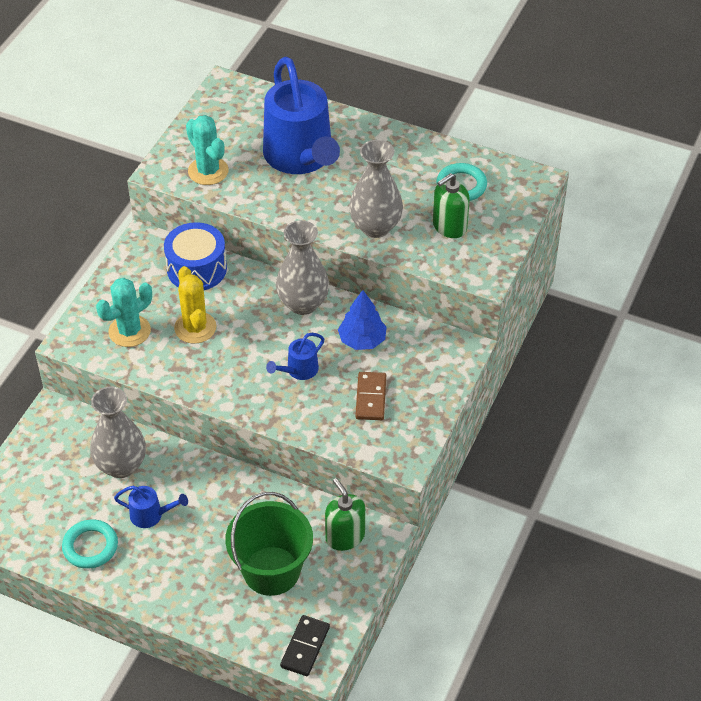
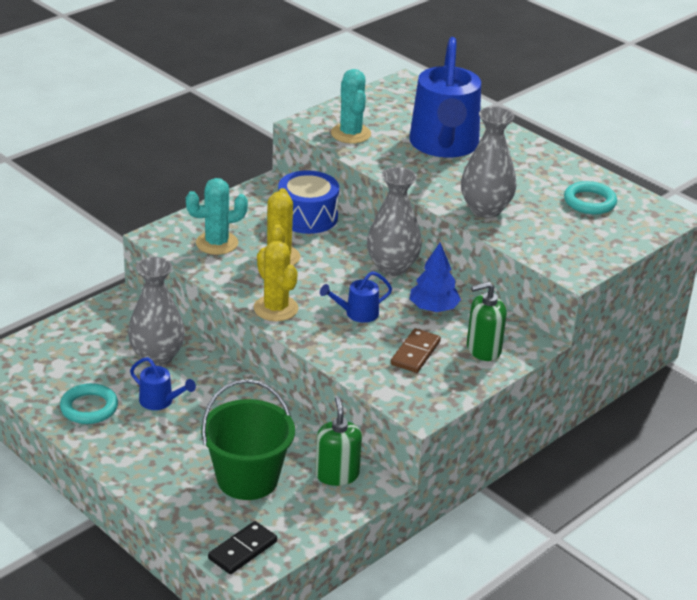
camera: 20 degrees right, 15 degrees down
green soap dispenser [433,173,470,238] -> green soap dispenser moved to [467,282,507,361]
none -> yellow cactus [254,241,299,321]

